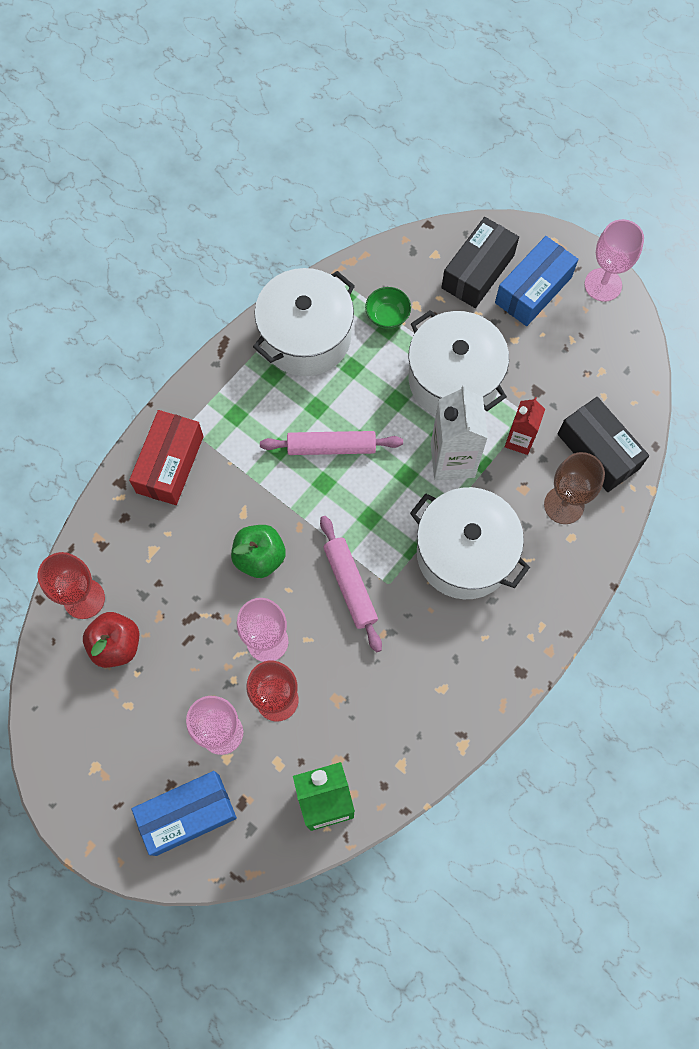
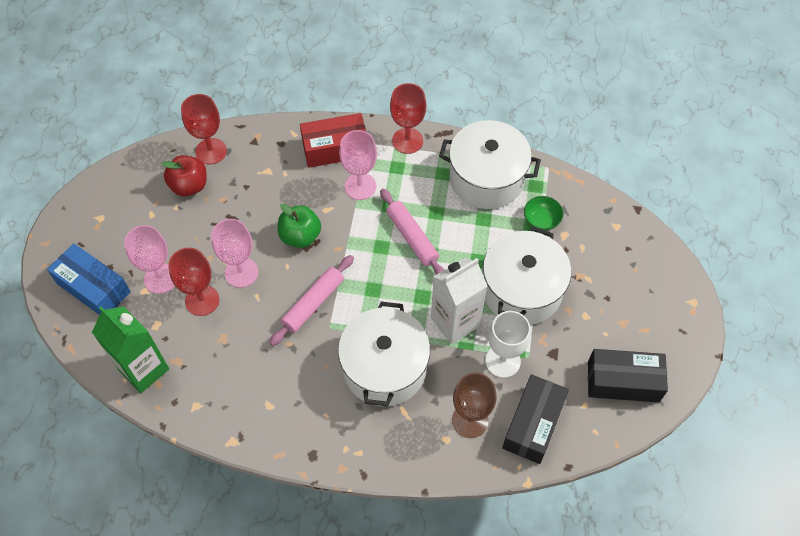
camera: 60 degrees right, 10 degrees down
black box [441,217,519,308] -> black box moved to [588,349,668,402]
blue box [495,236,578,326] -> none
red carton [505,397,545,455] -> white goblet [485,311,531,378]
pink goblet [585,219,644,302] -> pink goblet moved to [339,130,377,200]
none -> red goblet [390,83,426,154]

